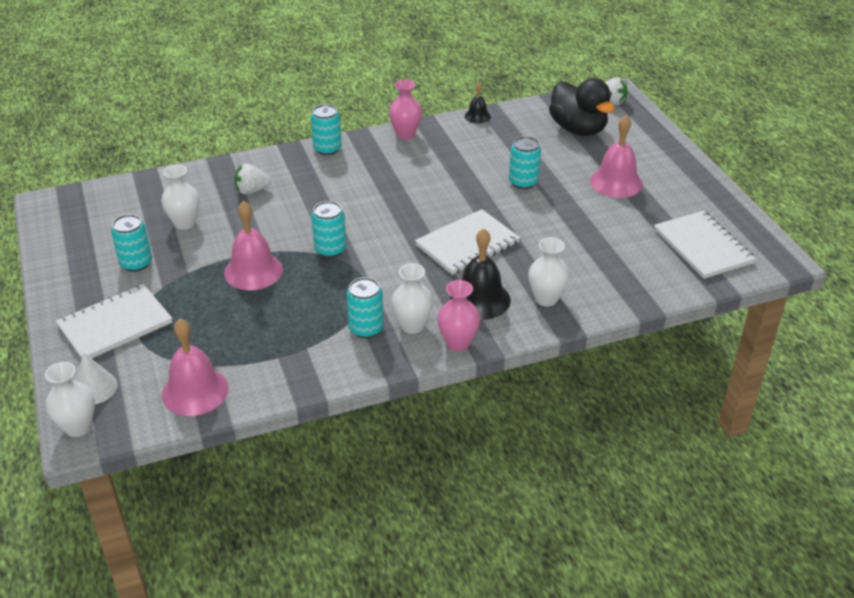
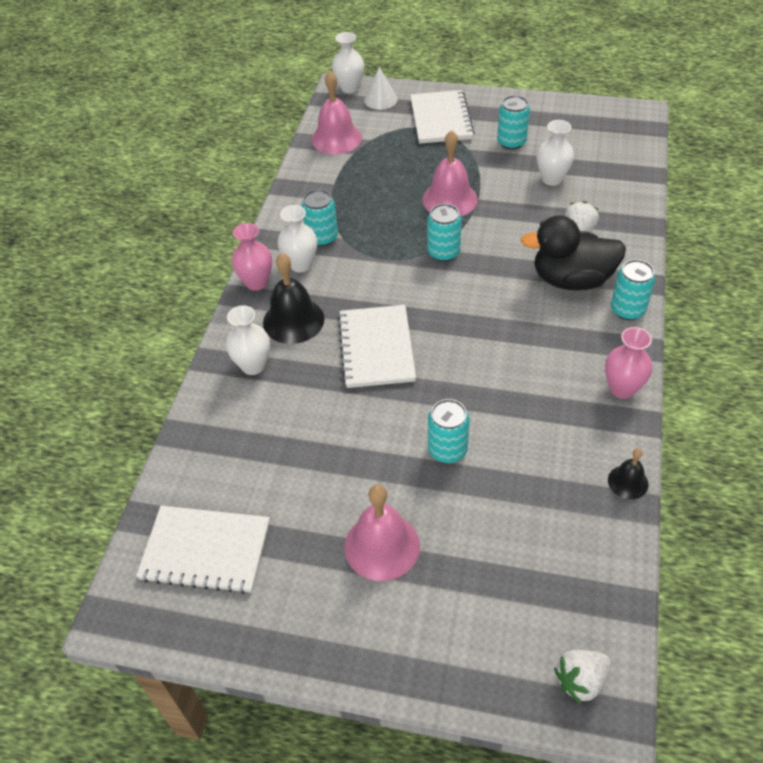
camera: 125 degrees right, 10 degrees up
black duck [549,78,614,136] -> black duck moved to [521,215,626,290]

